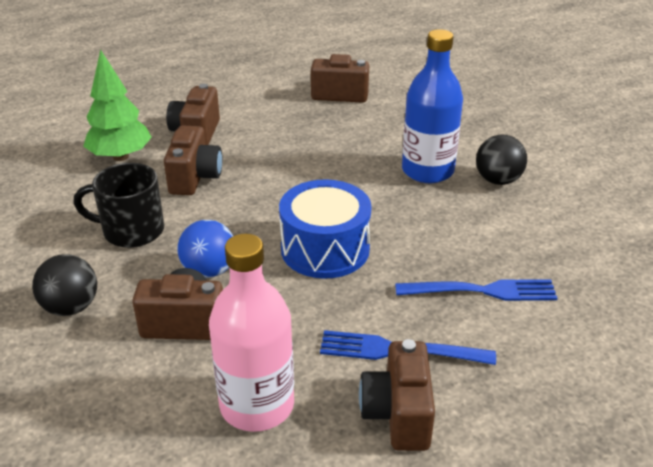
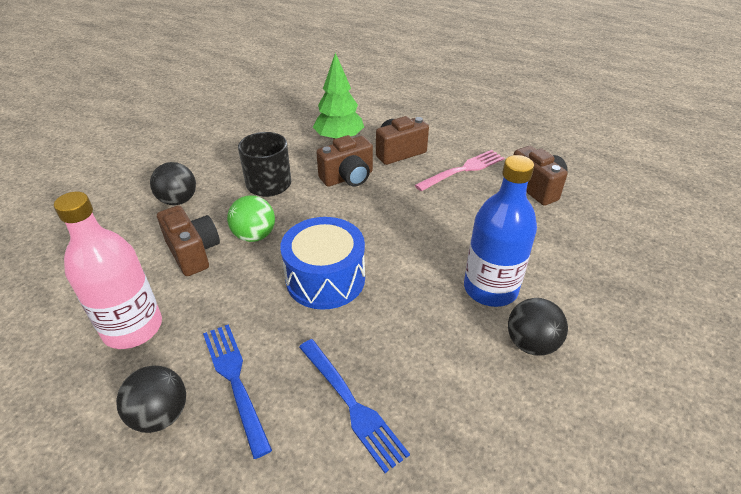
camera: 55 degrees right, 5 degrees up
blue ball [178,220,233,278] -> green ball [227,195,275,242]
brown camera [359,339,435,451] -> black ball [116,365,186,433]
none -> pink fork [415,150,504,191]

